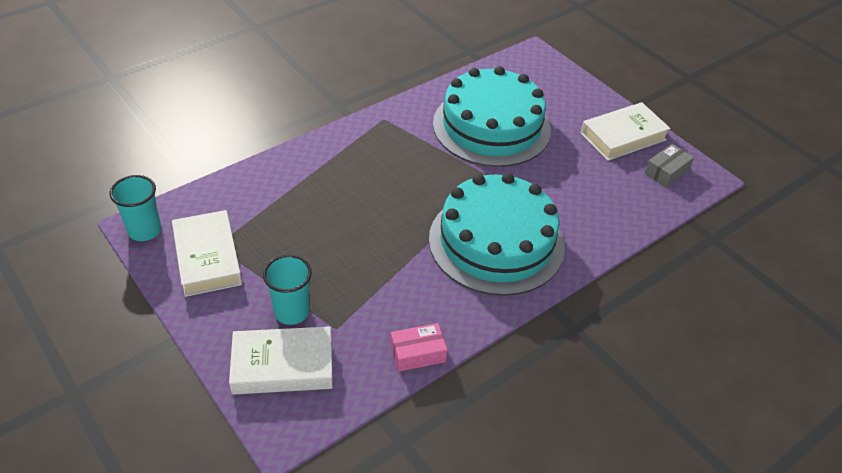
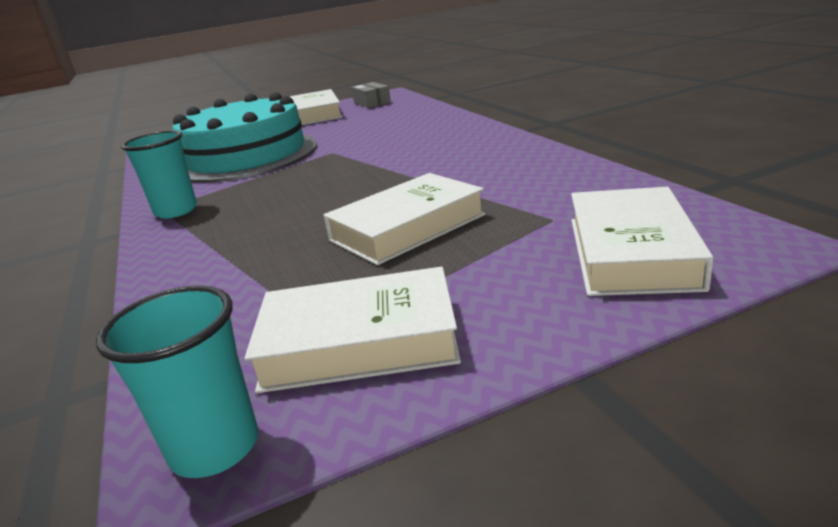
camera: 70 degrees left, 20 degrees down
turquoise cup [263,255,312,325] -> turquoise cup moved to [121,130,197,219]
pink box [390,323,447,372] -> none
turquoise cake [429,173,565,296] -> none
none -> white book [323,173,486,265]

